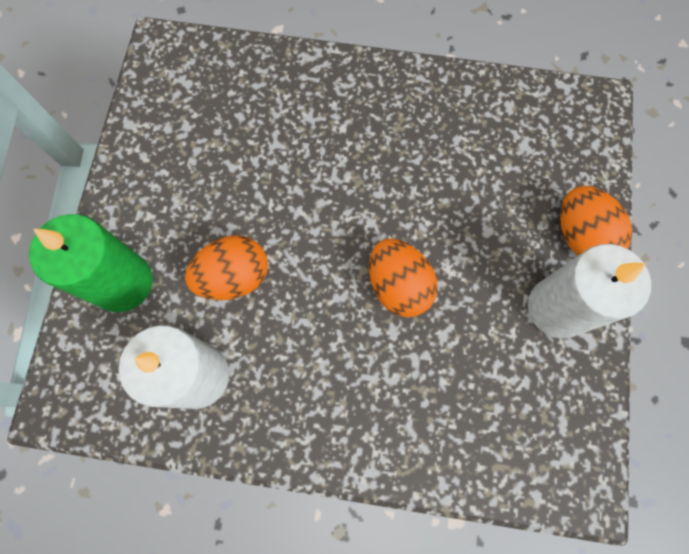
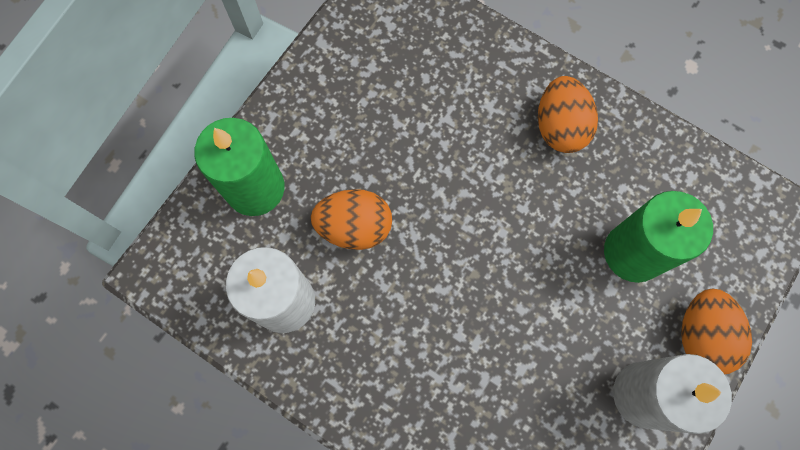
camera: 25 degrees right, 0 degrees up
orange egg [369,239,438,317] -> orange egg moved to [538,76,598,153]
none -> green candle [604,191,713,283]

